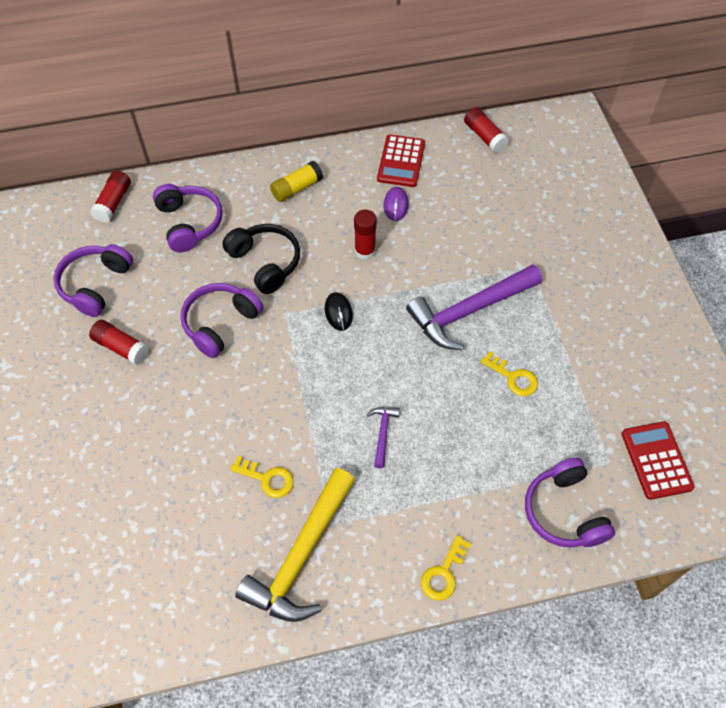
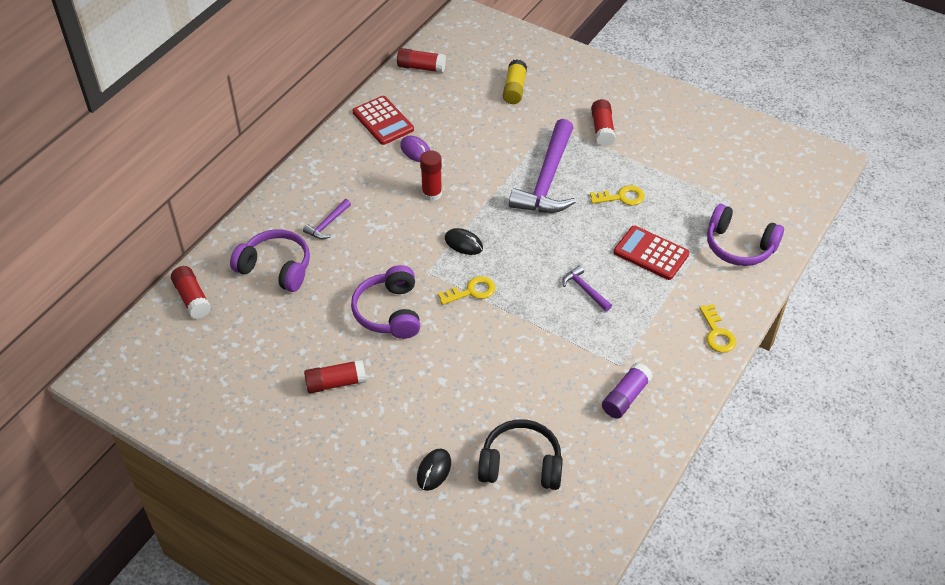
camera: 45 degrees left, 10 degrees down
purple headphones [53,244,133,317] -> none
black headphones [222,224,300,294] -> black headphones moved to [478,419,563,490]
yellow key [230,456,294,498] -> yellow key moved to [438,276,495,305]
yellow hammer [235,468,355,622] -> purple glue stick [602,363,653,419]
yellow glue stick [270,161,323,202] -> yellow glue stick moved to [503,59,527,104]
red calculator [622,421,695,500] -> red calculator moved to [614,226,690,280]
none -> purple hammer [303,199,351,239]
none -> black mouse [417,449,451,491]
none -> red glue stick [591,99,616,146]

